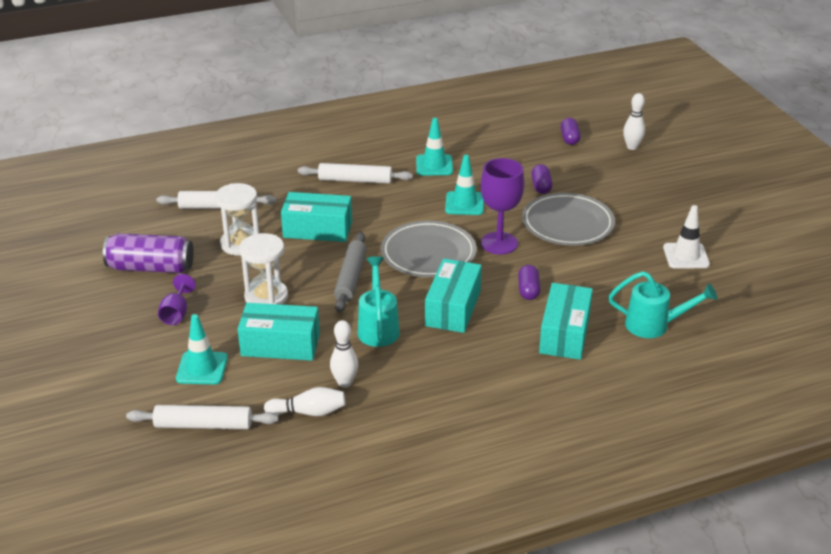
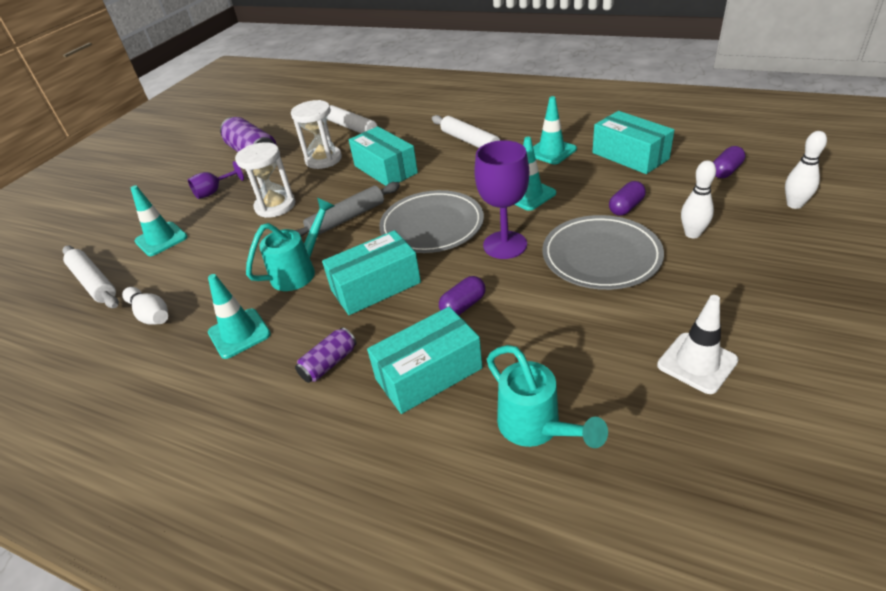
camera: 50 degrees right, 5 degrees up
turquoise box [238,303,320,361] -> turquoise box moved to [592,111,674,174]
white bowling pin [330,320,358,388] -> white bowling pin moved to [681,160,716,238]
none -> turquoise traffic cone [208,274,271,359]
none -> purple can [295,328,357,383]

